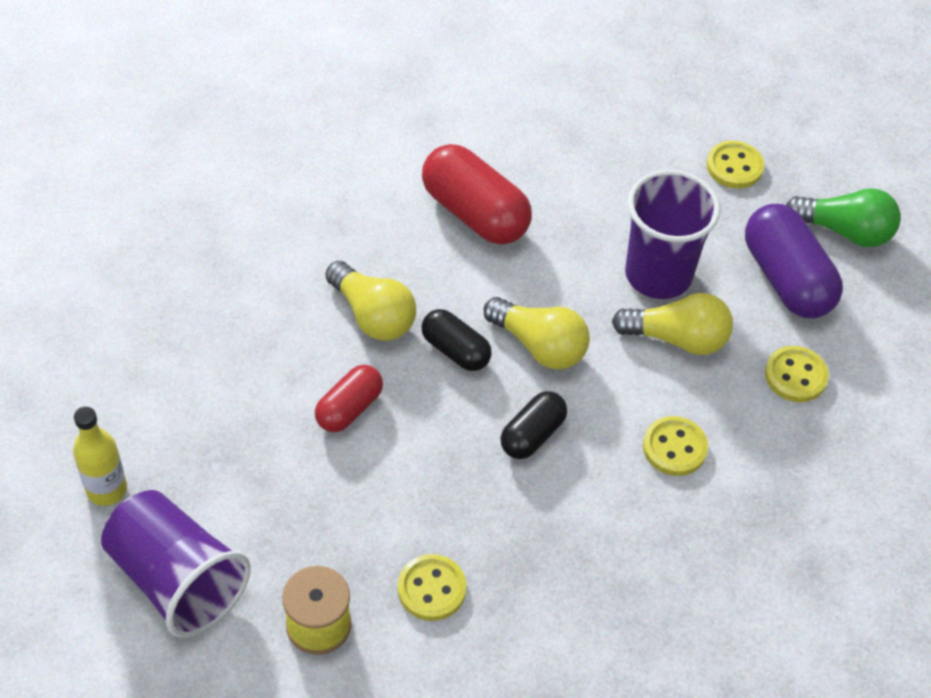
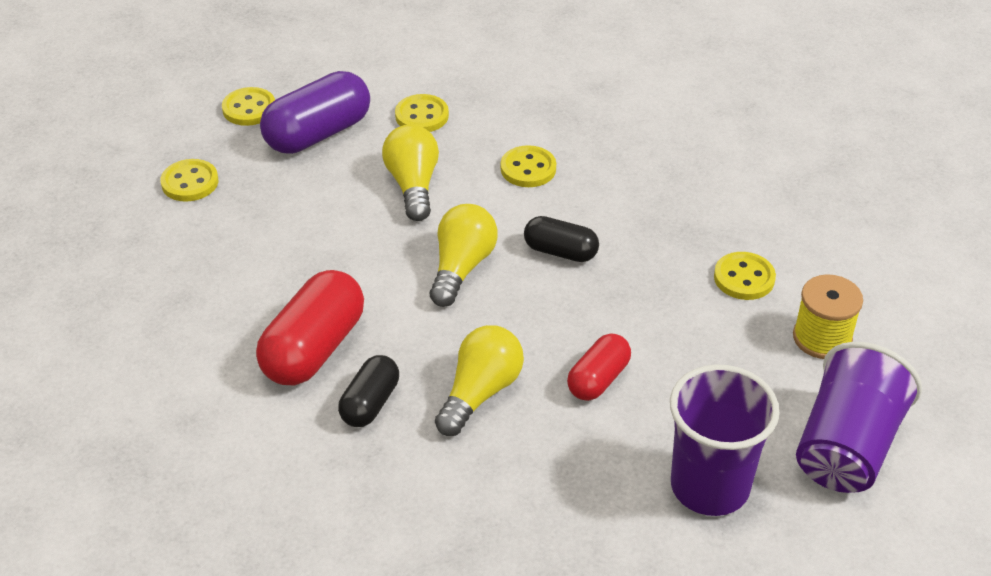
camera: 105 degrees left, 10 degrees down
yellow bottle [73,406,127,506] -> none
red capsule [315,365,383,432] -> red capsule turned 75 degrees counterclockwise [567,333,631,401]
black capsule [422,309,492,371] -> black capsule moved to [338,355,399,427]
purple cup [625,170,721,299] -> purple cup moved to [670,364,780,516]
green light bulb [786,188,901,247] -> yellow button [222,87,275,126]

